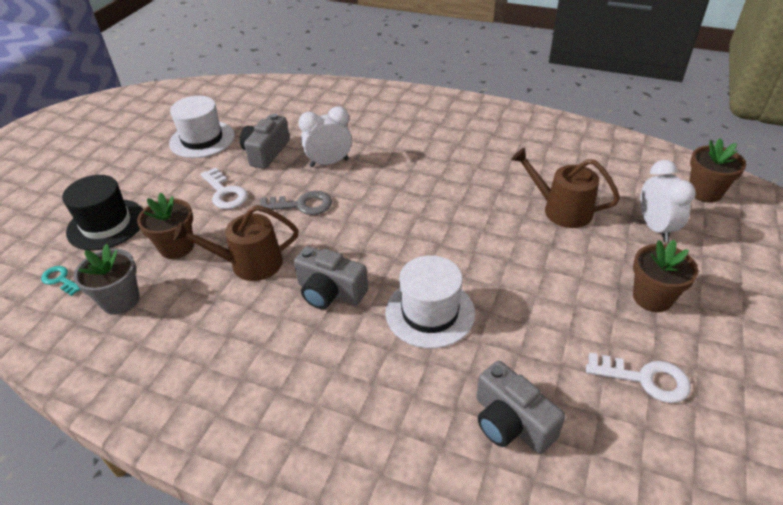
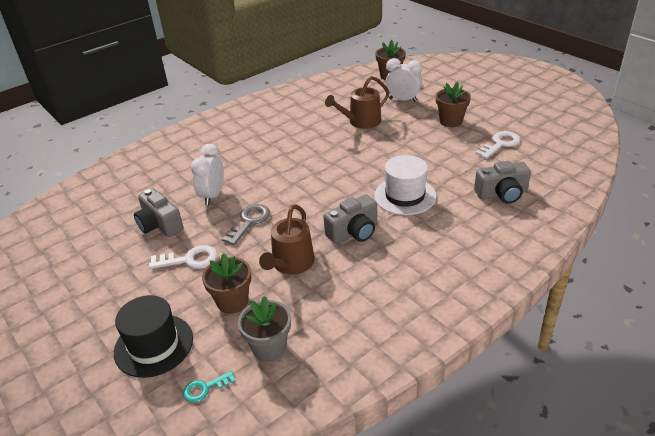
camera: 60 degrees left, 5 degrees down
white hat [169,96,235,158] -> none

